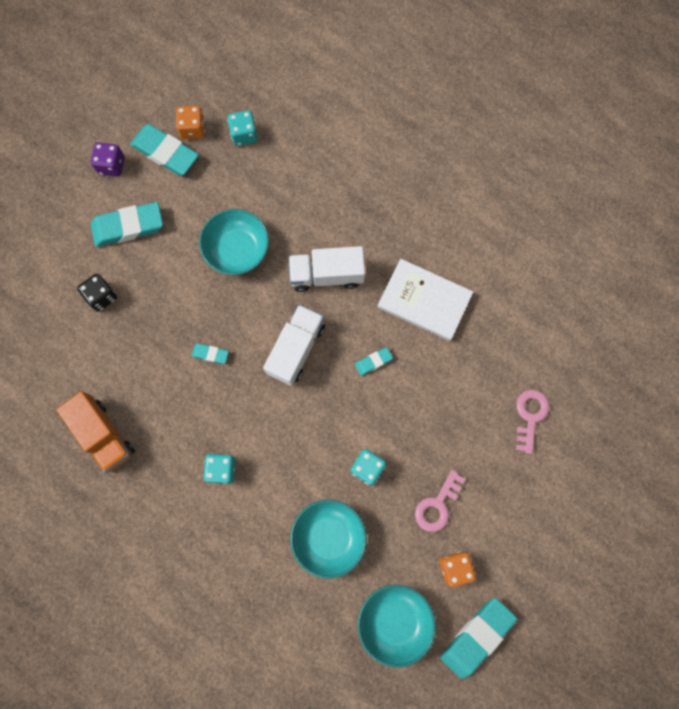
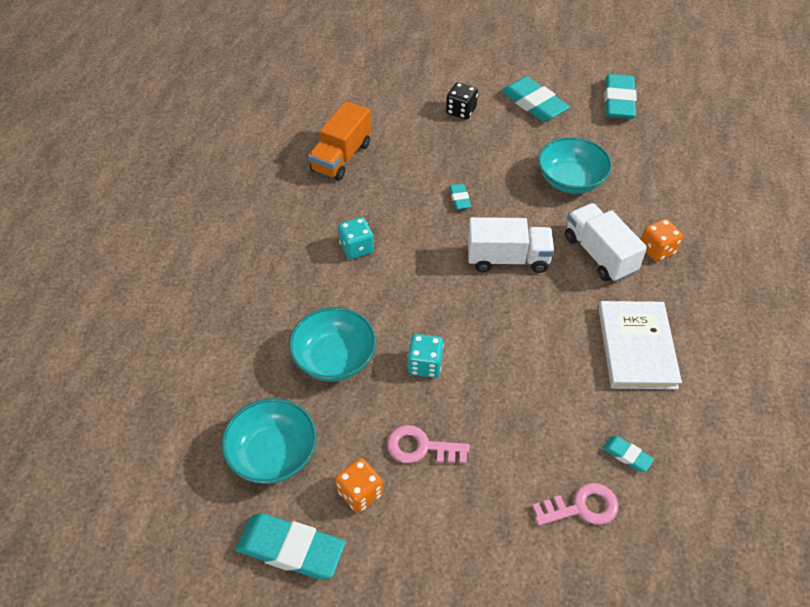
camera: 65 degrees right, 25 degrees down
purple dice [91,142,125,177] -> none
orange dice [176,106,205,139] -> orange dice moved to [641,219,683,262]
turquoise dice [228,110,258,146] -> none
turquoise eraser [355,347,393,376] -> turquoise eraser moved to [603,436,654,472]

